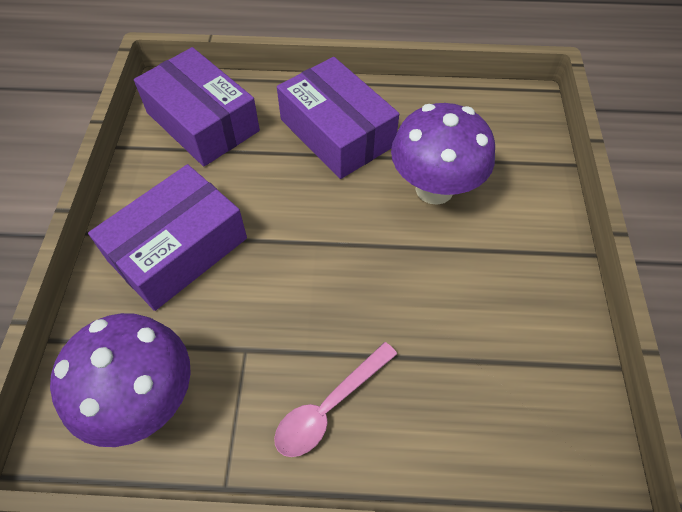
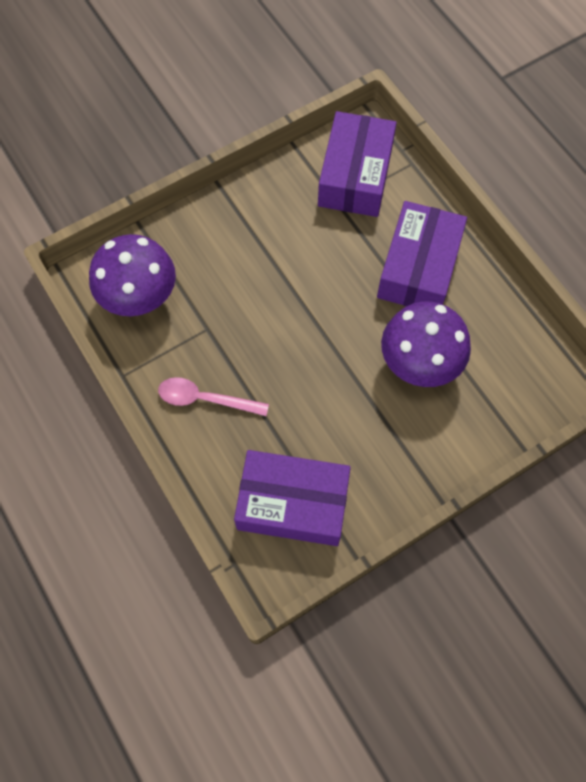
camera: 55 degrees right, 10 degrees up
purple box [88,164,247,311] -> purple box moved to [234,450,351,546]

